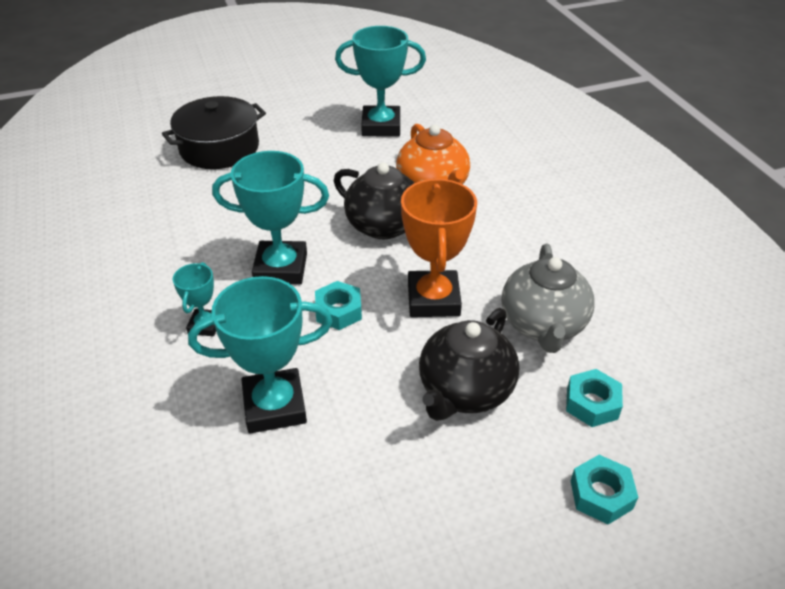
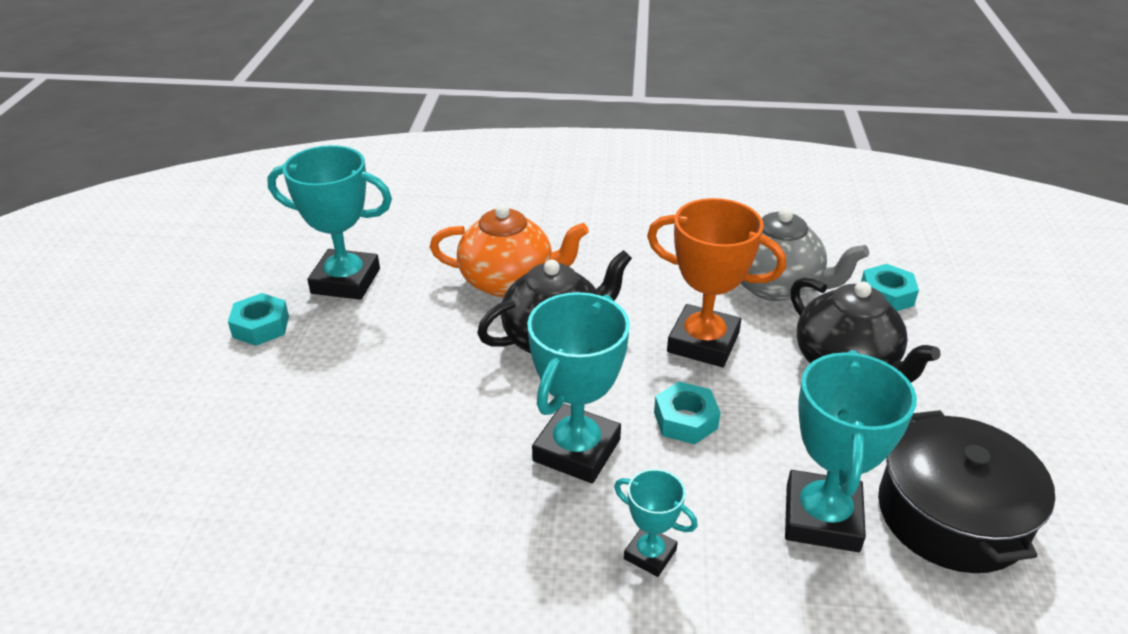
camera: 65 degrees left, 5 degrees down
black pot [162,96,266,169] -> black pot moved to [878,410,1055,573]
turquoise trophy [335,26,426,137] -> turquoise trophy turned 75 degrees clockwise [267,145,392,300]
turquoise nut [571,455,638,524] -> turquoise nut moved to [228,293,289,346]

